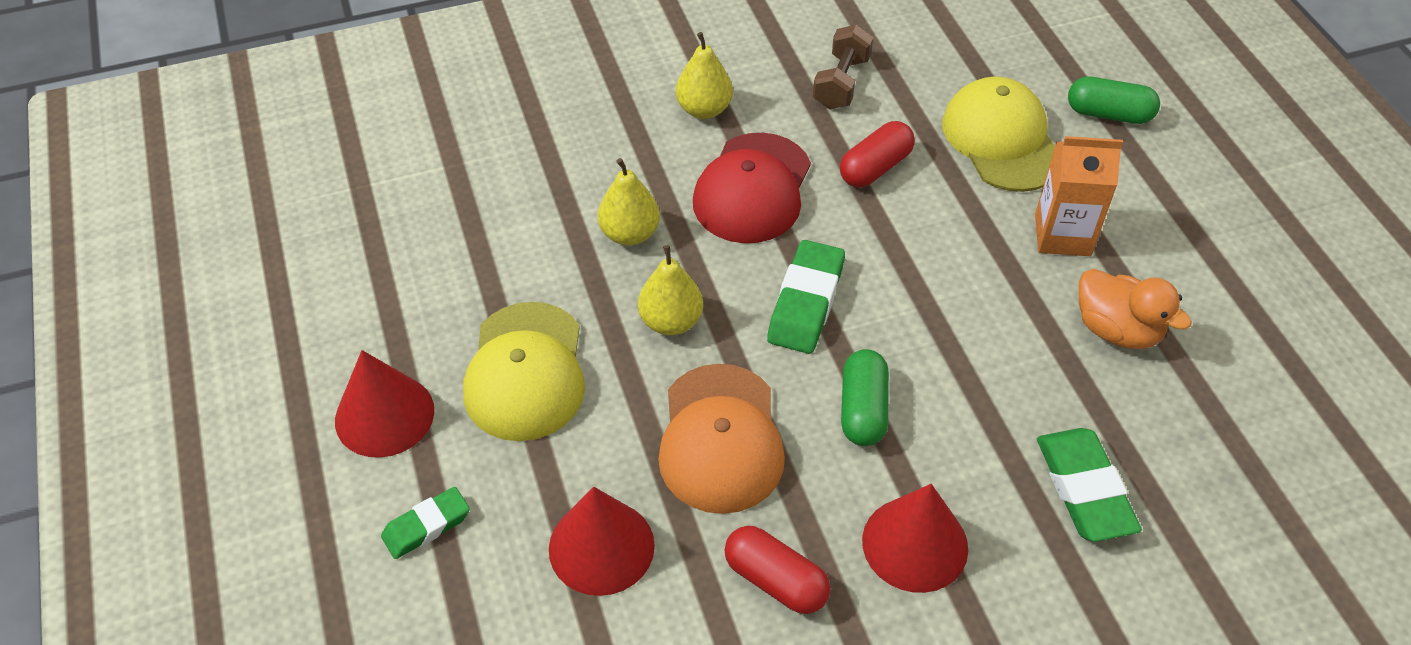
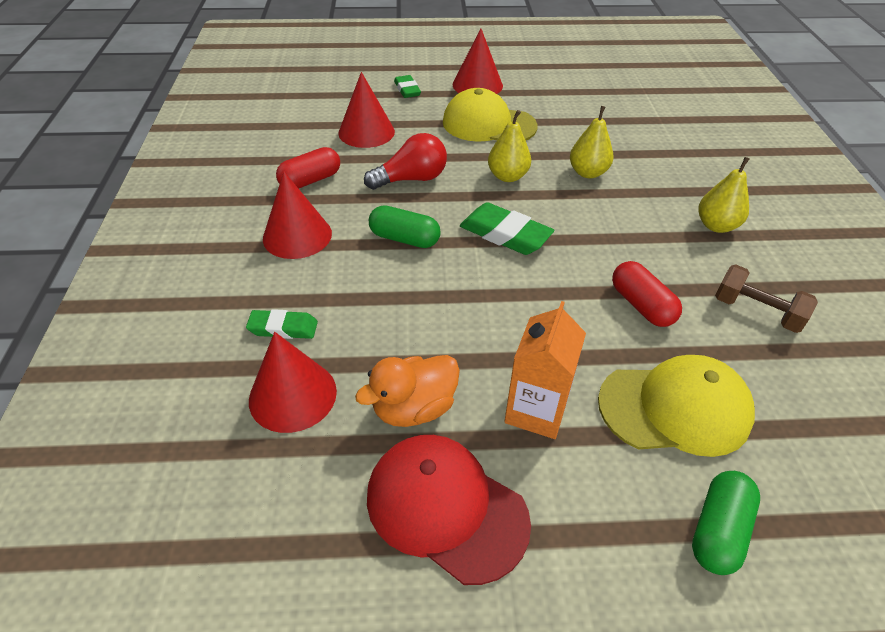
camera: 105 degrees right, 5 degrees down
orange cap [658,364,785,514] -> red light bulb [364,133,447,190]
red cap [693,133,811,243] -> red cap moved to [367,435,531,585]
green eraser [1037,428,1142,542] -> green eraser [246,309,318,339], size x0.62
none -> red cone [249,332,337,433]

